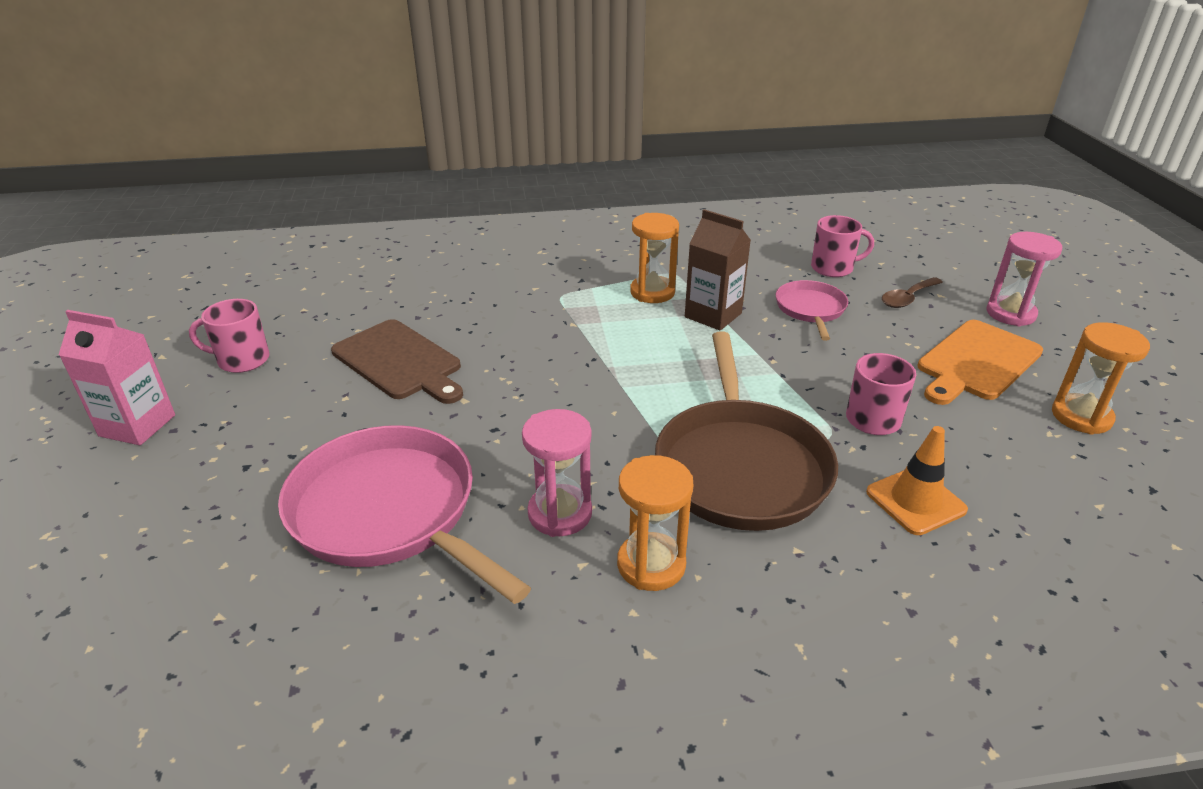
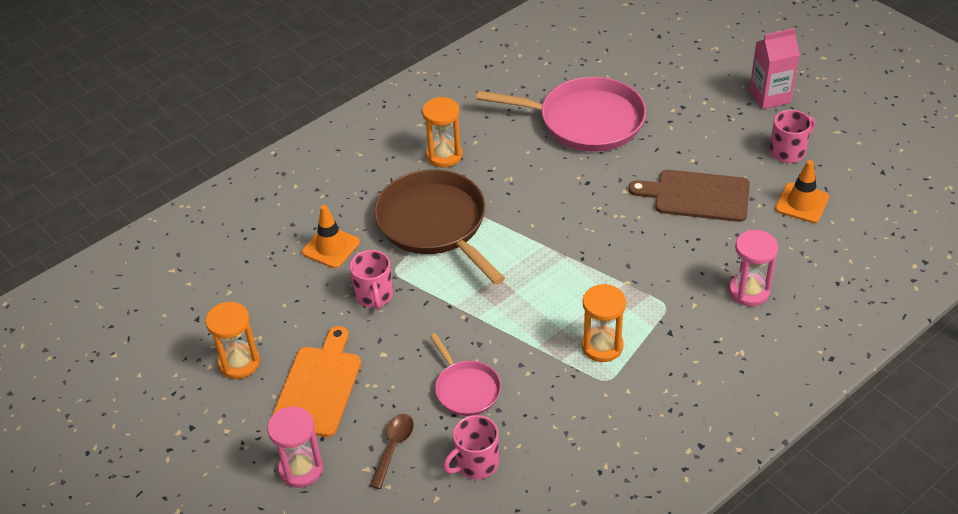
camera: 150 degrees right, 10 degrees up
pink hourglass [522,409,592,537] -> pink hourglass moved to [729,230,778,306]
brown carton [685,209,751,331] -> none
none -> orange traffic cone [775,160,829,223]

